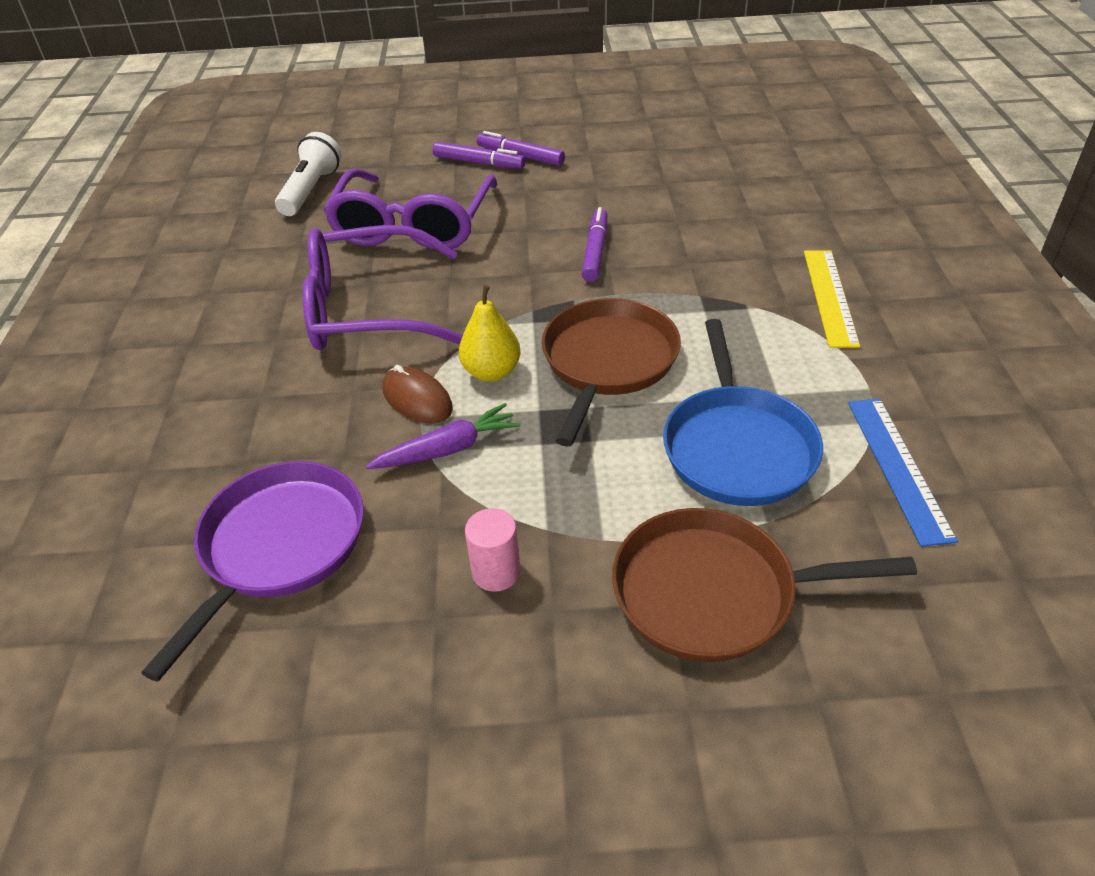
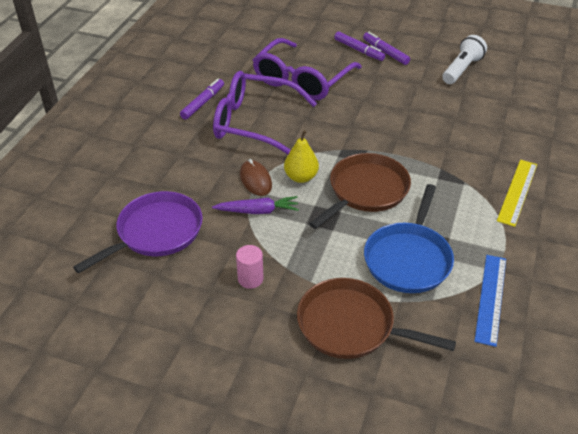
camera: 20 degrees right, 0 degrees up
white flashlight [275,132,342,216] -> white flashlight moved to [442,35,487,84]
purple marker [581,207,607,282] -> purple marker moved to [180,78,224,120]

